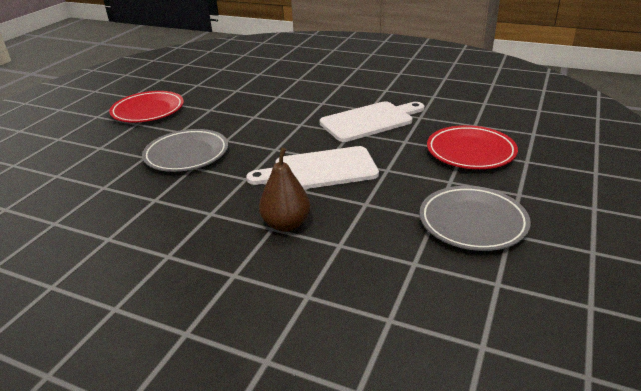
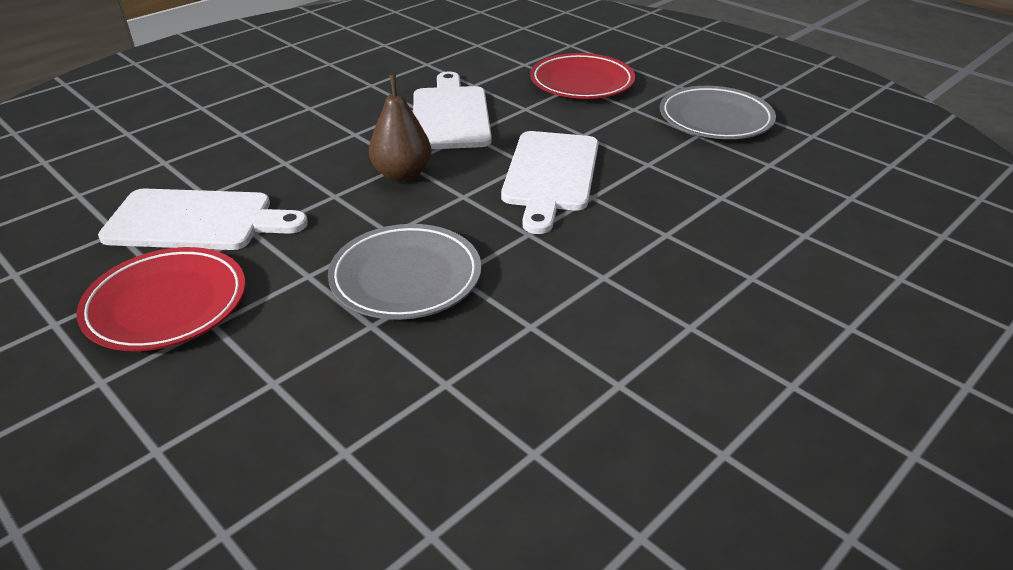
camera: 70 degrees left, 5 degrees up
brown pear [259,148,310,232] -> brown pear moved to [369,75,432,182]
none -> white cutting board [98,189,308,250]

